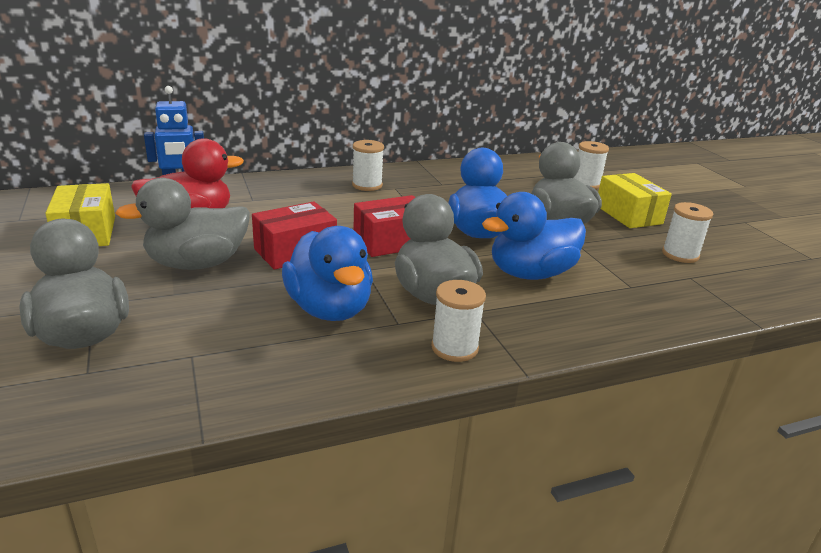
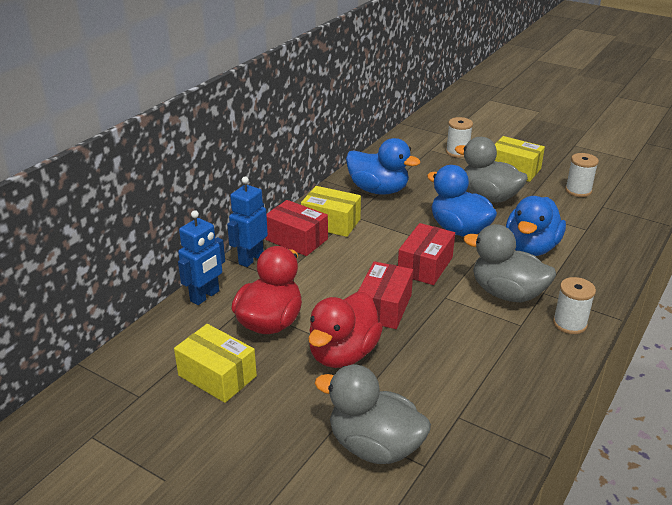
camera: 35 degrees left, 5 degrees up
grey duck [116,178,250,270] -> red duck [308,292,383,368]
blue duck [282,226,373,321] -> blue duck moved to [346,138,421,195]
white spool [352,140,384,191] -> yellow box [301,186,361,237]
none -> blue robot [227,177,268,267]
none -> red box [266,200,328,256]

